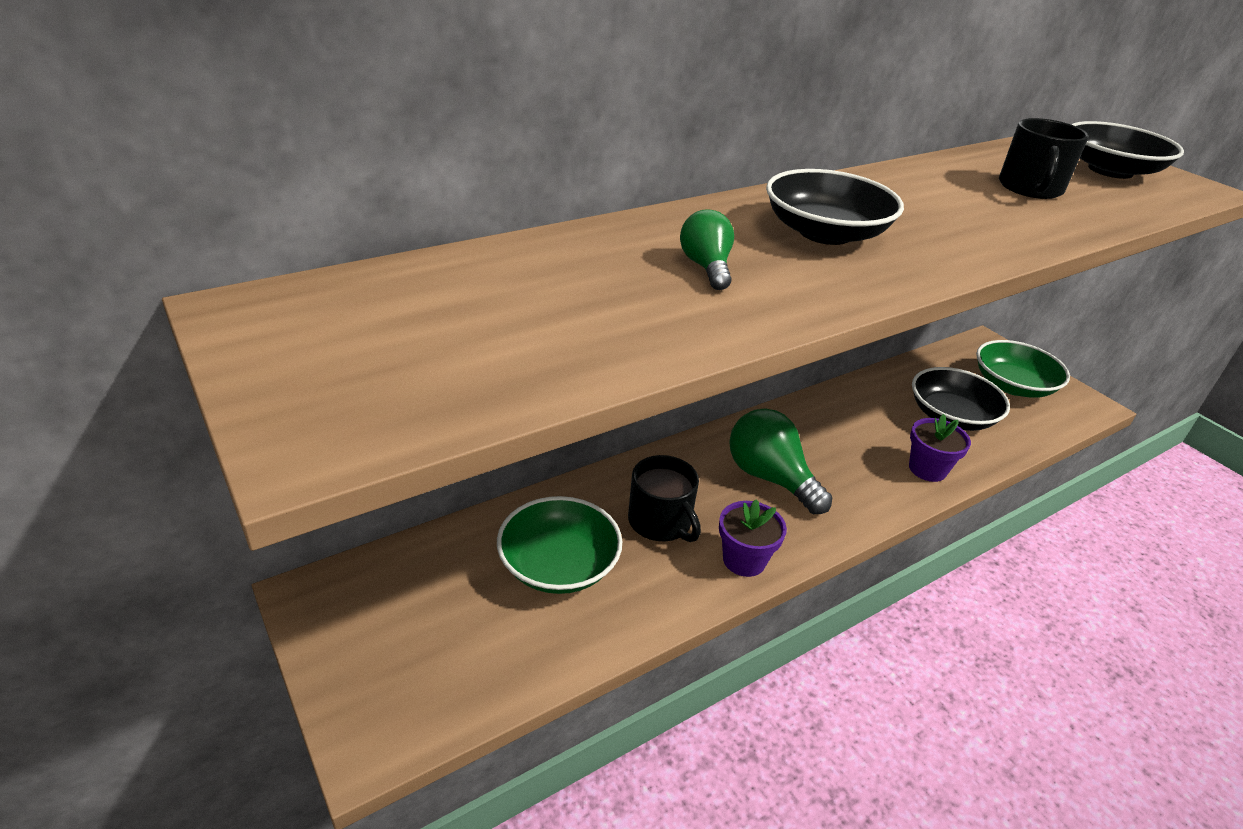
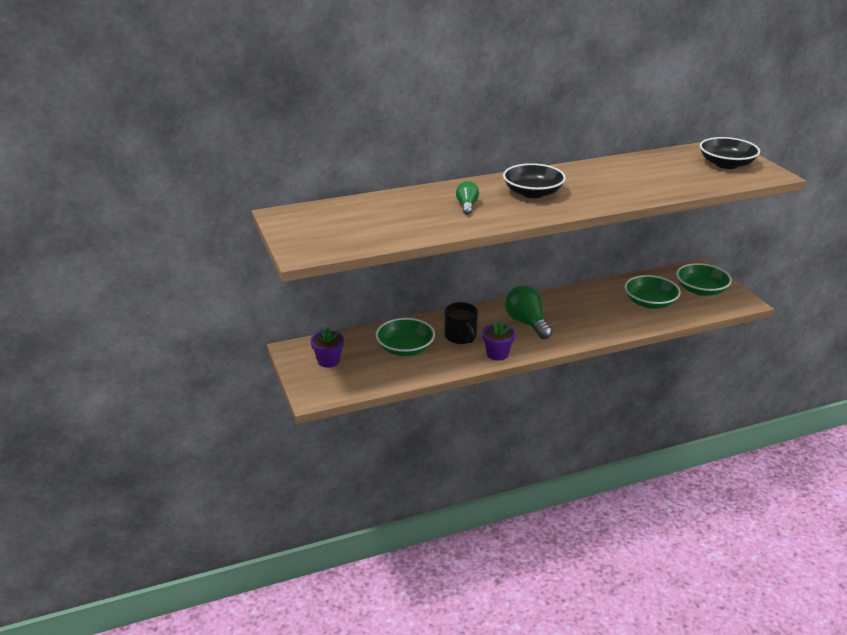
camera: 15 degrees right, 5 degrees down
purple flower pot [909,414,971,482] -> purple flower pot moved to [311,327,344,368]
black bowl [912,367,1010,431] -> green bowl [625,275,681,309]
black mug [999,118,1089,199] -> none

